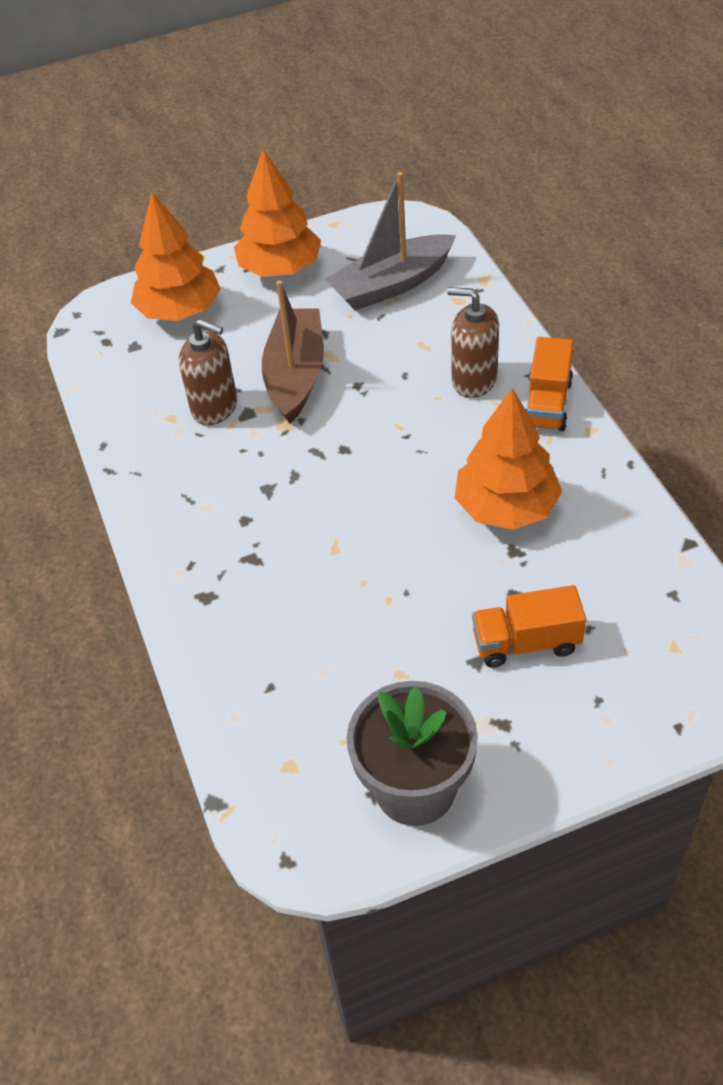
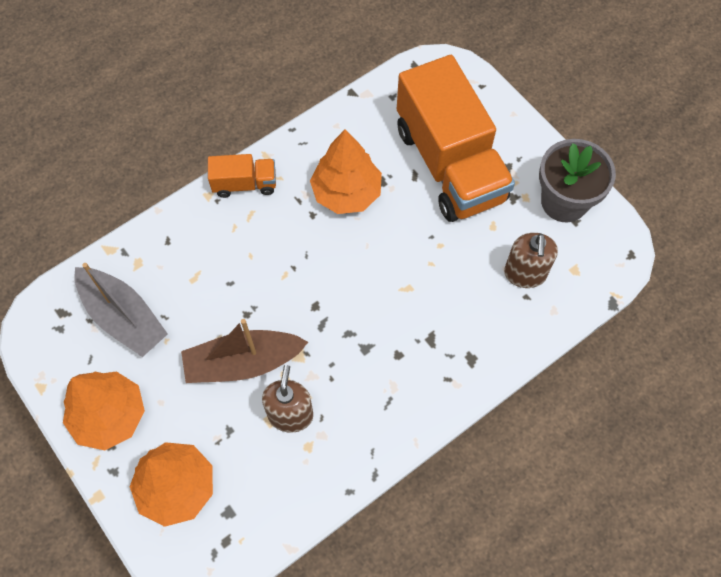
camera: 110 degrees left, 15 degrees up
brown soap dispenser [447,287,499,398] -> brown soap dispenser moved to [504,233,558,288]
orange truck [472,585,586,668] -> orange truck [397,55,515,222], size x2.23

